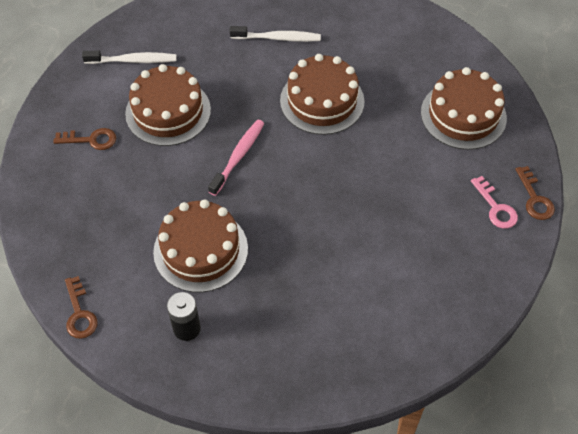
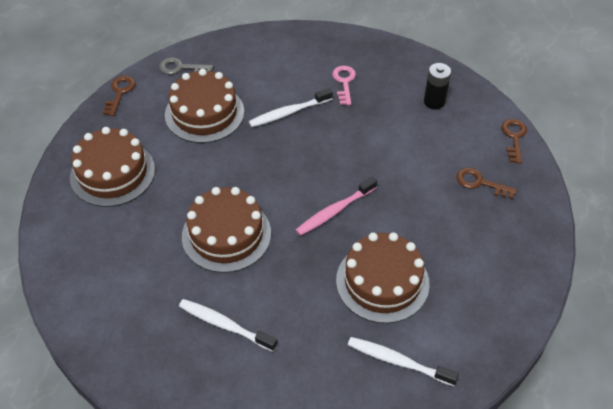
camera: 155 degrees left, 5 degrees down
brown key [53,128,116,150] -> brown key moved to [457,168,517,199]
brown cake [153,199,248,292] -> brown cake moved to [165,69,244,143]
pink key [471,176,518,229] -> pink key moved to [332,66,356,105]
none -> grey key [159,58,213,75]
none -> white toothbrush [249,88,333,127]

